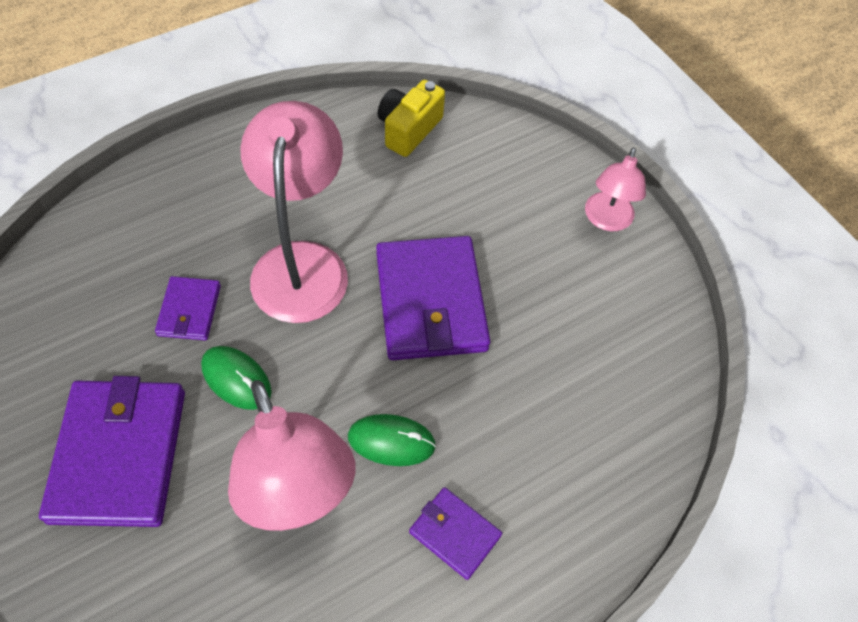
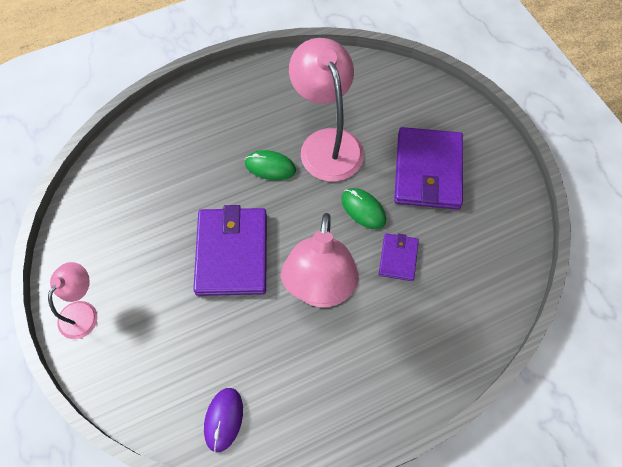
camera: 170 degrees left, 5 degrees up
yellow camera [378,80,445,157] -> purple mouse [204,388,243,452]
purple wallet [409,487,502,580] -> none

